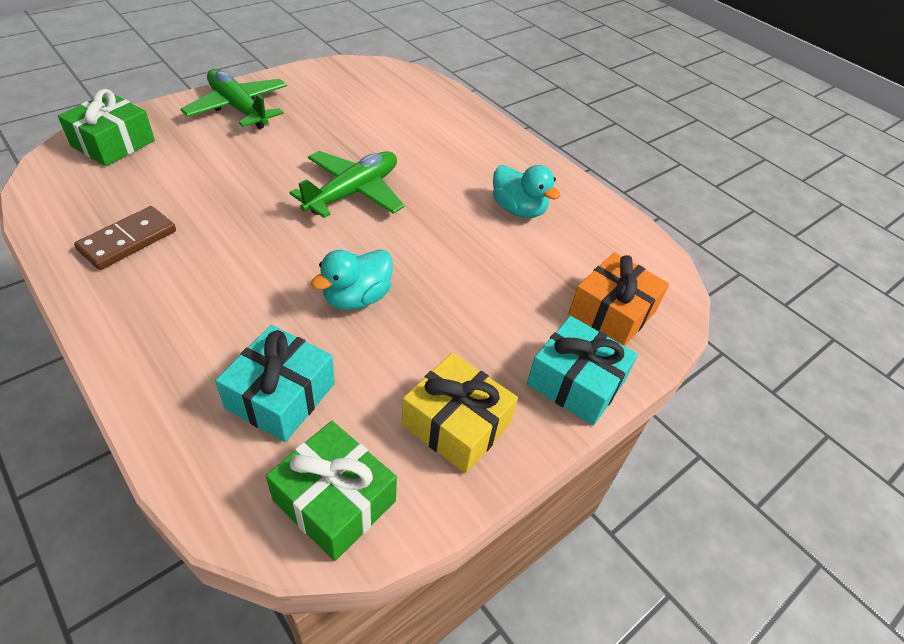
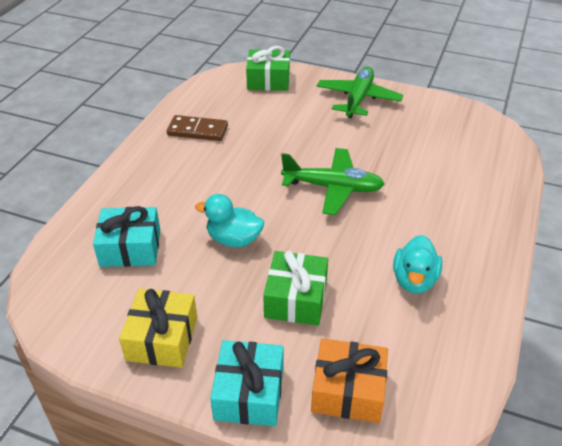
camera: 65 degrees right, 5 degrees down
green gift [266,421,397,561] -> green gift moved to [263,251,328,326]

